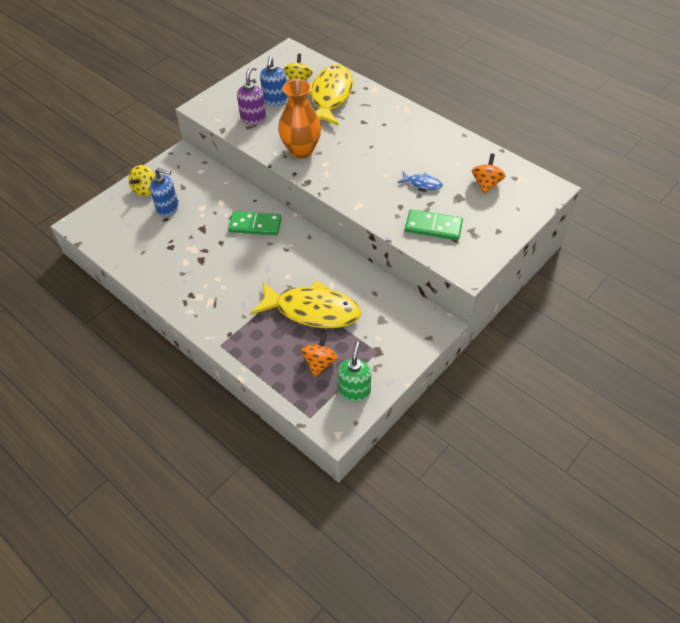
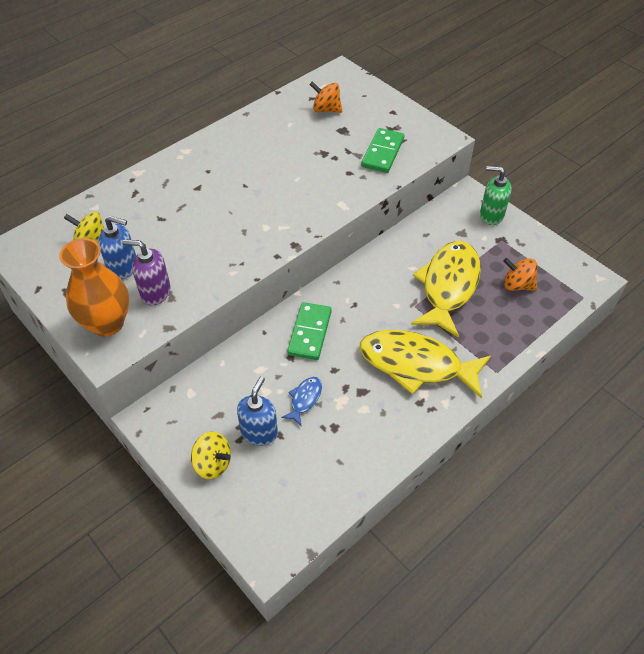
camera: 85 degrees left, 0 degrees up
orange vase [278,79,321,158] -> orange vase moved to [59,238,129,337]
yellow fish [308,65,353,126] -> yellow fish moved to [360,330,491,399]
green soap dispenser [338,342,371,402] -> green soap dispenser moved to [480,166,512,225]
blue fish [398,172,442,190] -> blue fish moved to [281,377,322,427]

